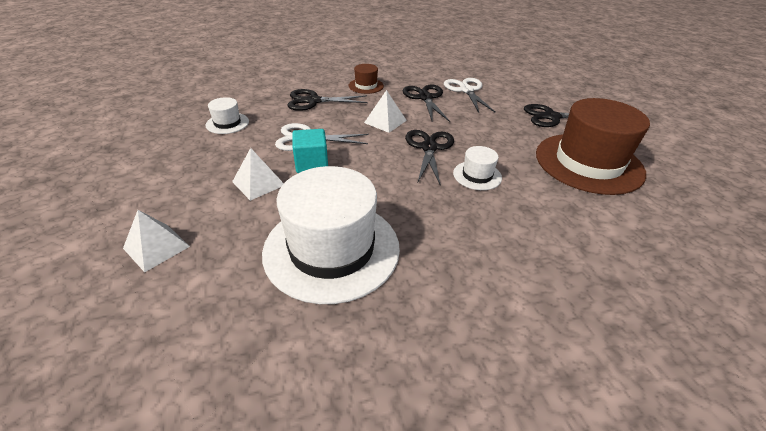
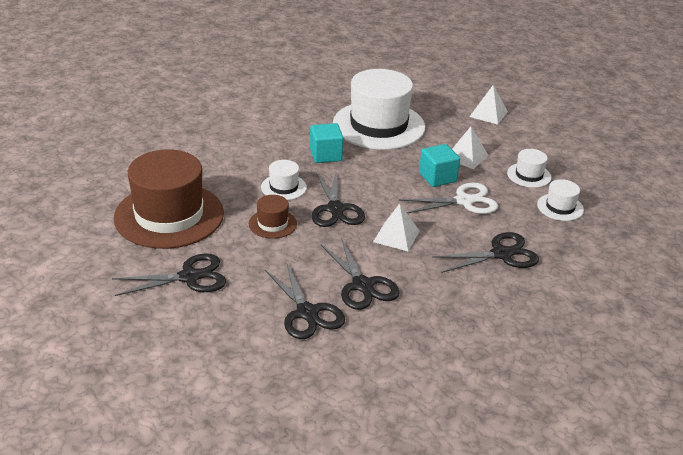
camera: 165 degrees right, 5 degrees down
brown hat [349,64,384,94] -> brown hat moved to [249,195,297,239]
white scissors [444,78,496,113] -> black scissors [265,264,345,339]
none -> turquoise cube [310,123,344,163]
none -> white hat [507,149,552,188]

